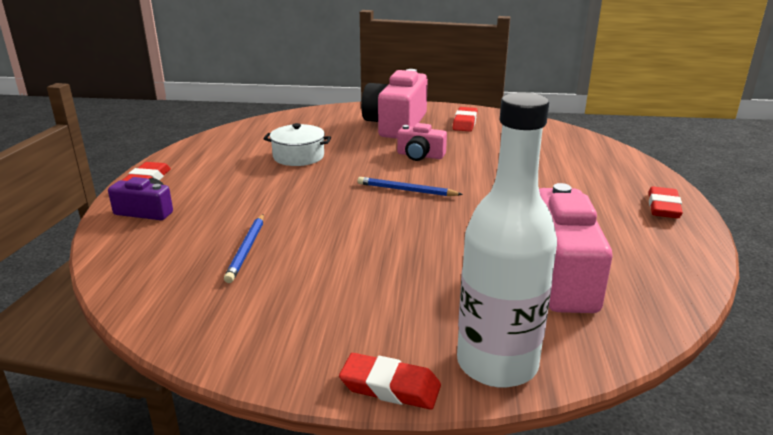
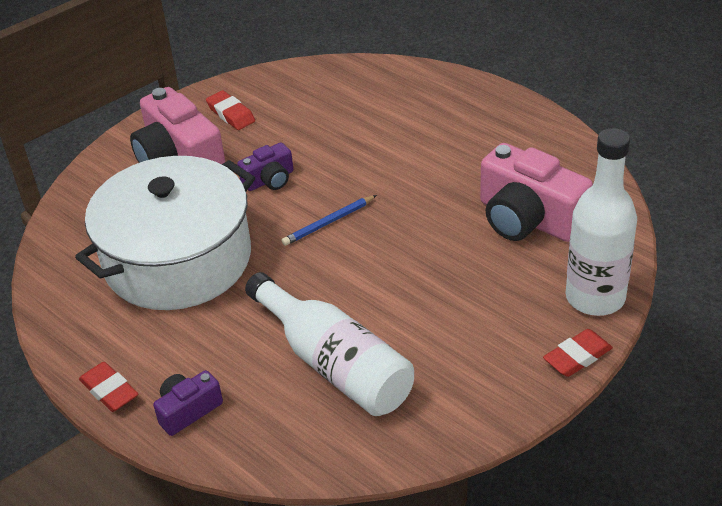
camera: 50 degrees left, 15 degrees up
blue pencil [224,214,264,283] -> white bottle [245,272,414,416]
white pot [263,123,331,166] -> white pot [75,156,255,310], size x2.42
pink camera [397,123,447,161] -> purple camera [237,142,293,191]
red eraser [649,186,683,218] -> none

